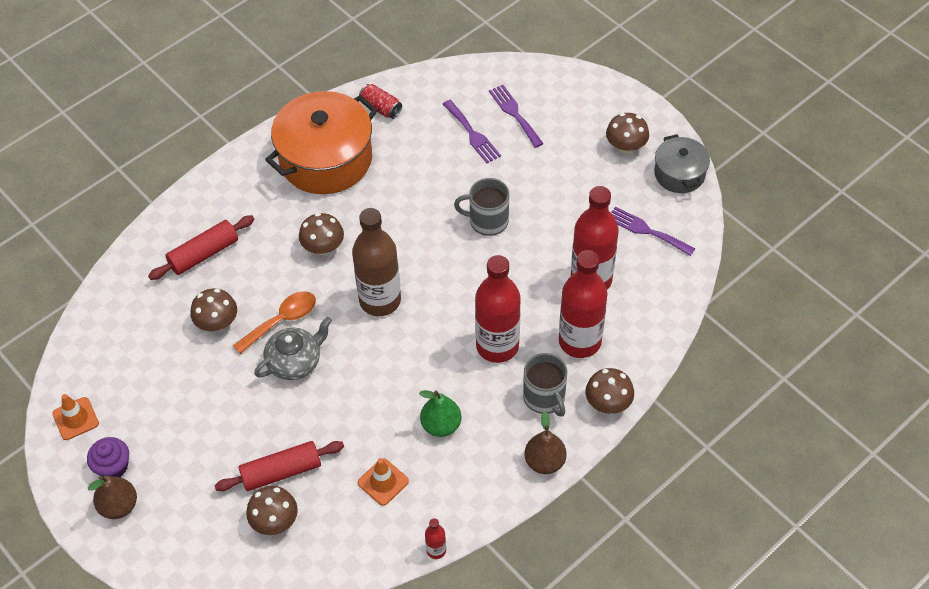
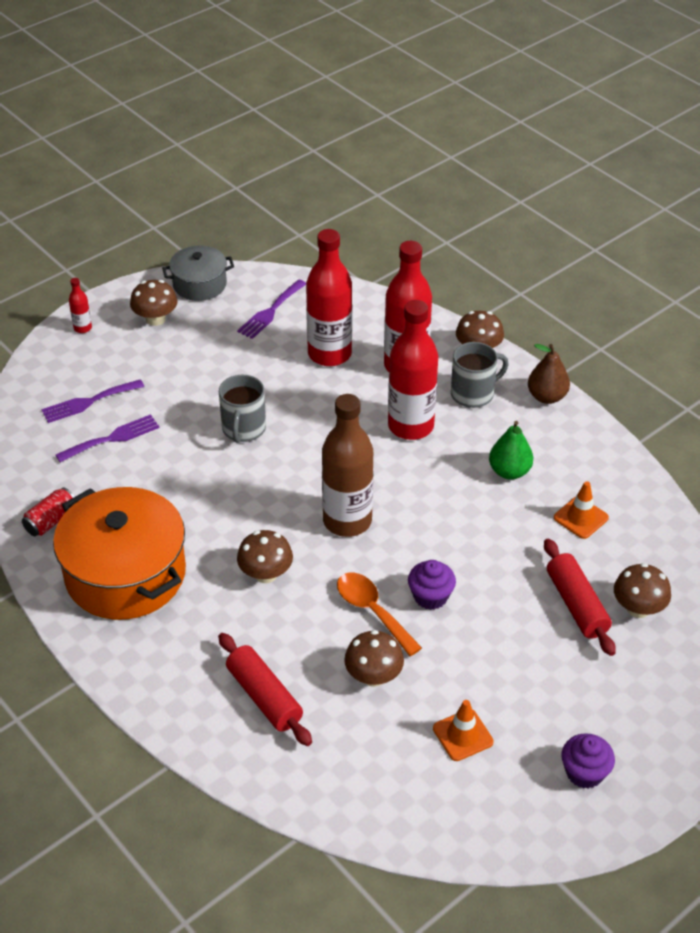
camera: 90 degrees left, 10 degrees down
orange traffic cone [52,394,99,440] -> orange traffic cone moved to [433,700,494,761]
brown pear [88,476,137,519] -> none
grey teapot [254,317,332,380] -> purple cupcake [408,560,456,610]
red bottle [425,518,446,559] -> red bottle moved to [69,278,92,333]

